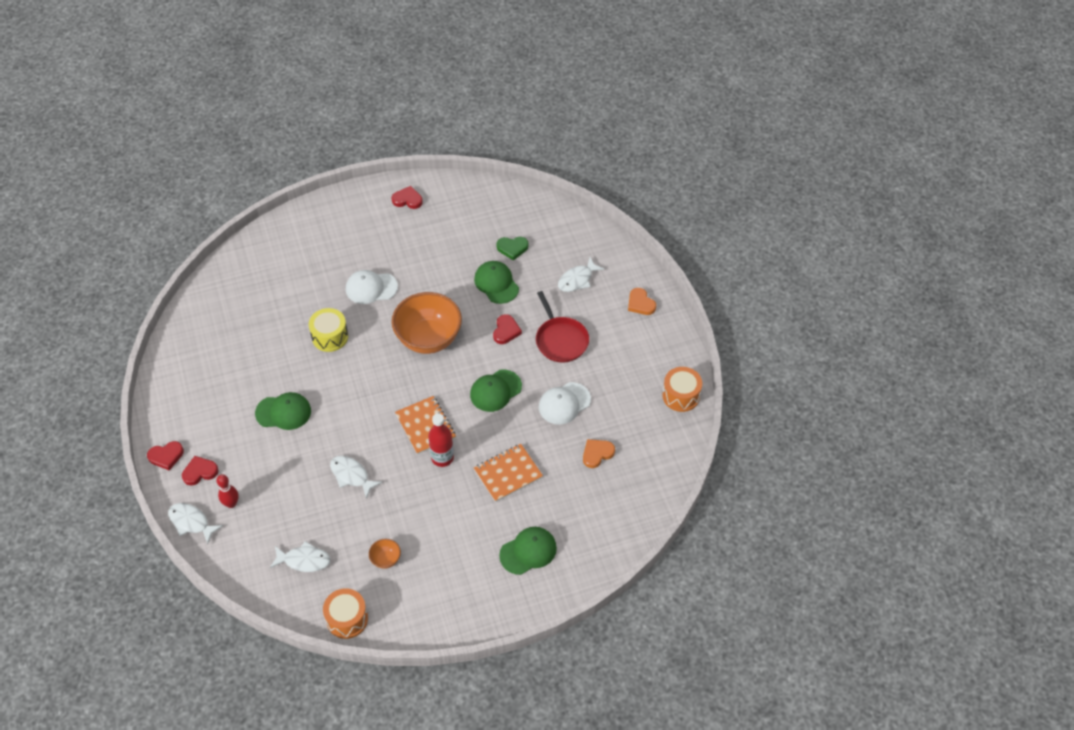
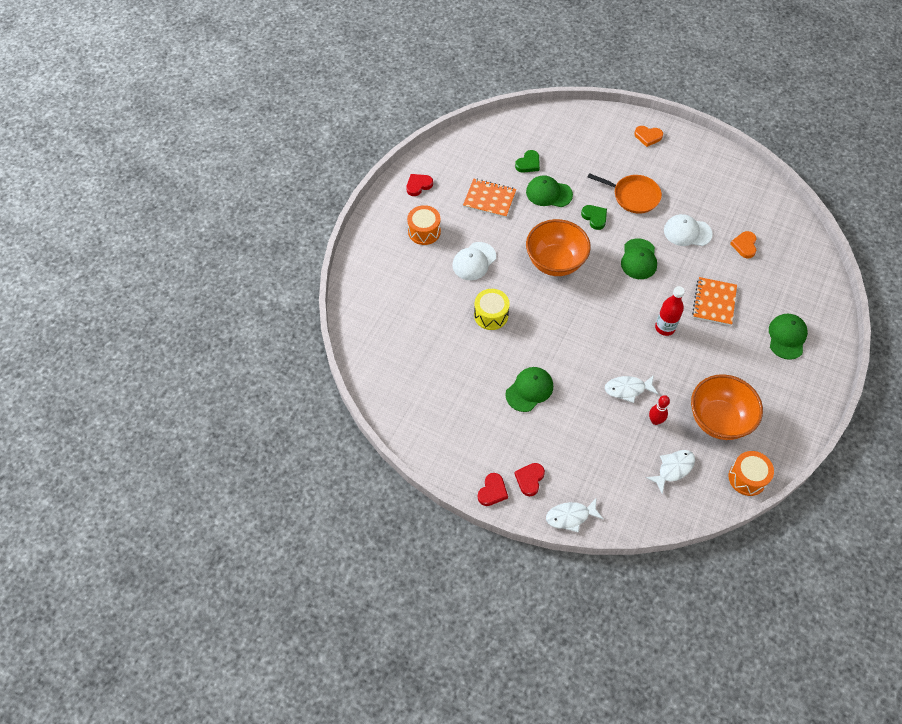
camera: 45 degrees left, 5 degrees up
red bowling pin [216,474,239,508] -> red bowling pin moved to [649,395,670,425]
orange bowl [369,539,401,569] -> orange bowl [691,374,763,440], size x2.41
orange notebook [395,396,456,455] -> orange notebook moved to [463,178,516,218]
red heart [493,314,522,344] -> green heart [581,205,607,230]
red pan [536,291,589,363] -> orange pan [588,173,662,214]
white cap [539,382,591,424] -> white cap turned 90 degrees clockwise [664,214,713,246]
white fish [558,257,605,292] -> none
orange drum [662,367,702,412] -> orange drum moved to [407,205,441,245]

